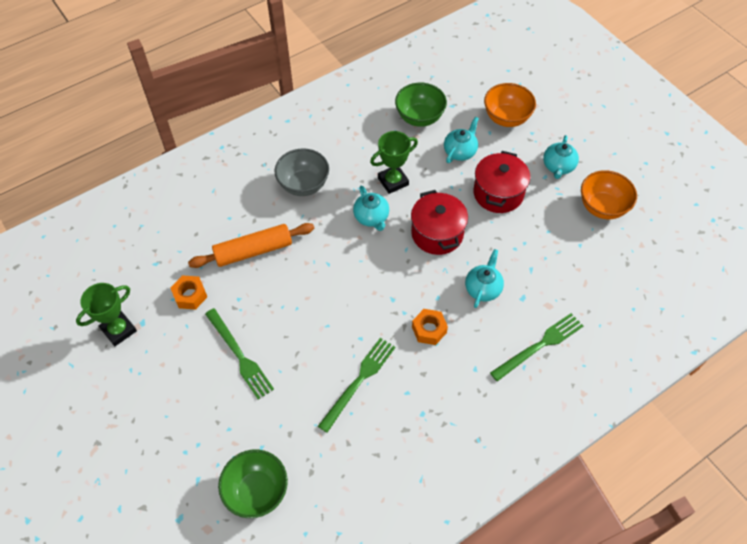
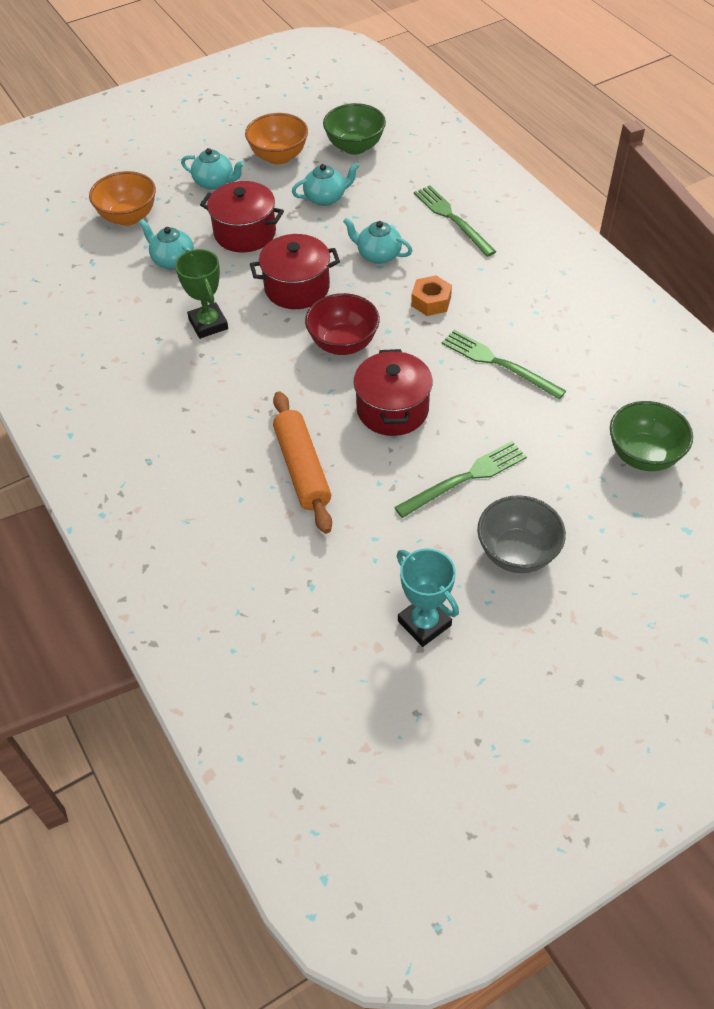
camera: 85 degrees left, 5 degrees down
green trophy [76,283,137,346] -> turquoise trophy [397,548,459,647]
orange nut [171,275,207,309] -> none
grey bowl [274,148,329,196] -> grey bowl moved to [477,495,566,573]
turquoise teapot [353,186,389,231] -> turquoise teapot moved to [292,163,359,206]
green bowl [395,83,447,127] -> green bowl moved to [323,103,386,155]
none -> red bowl [305,293,380,355]
none -> red pot [353,349,433,436]

